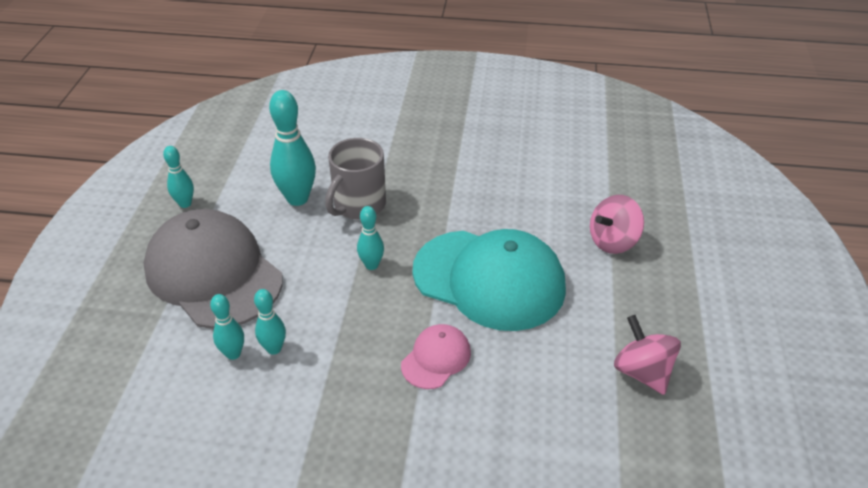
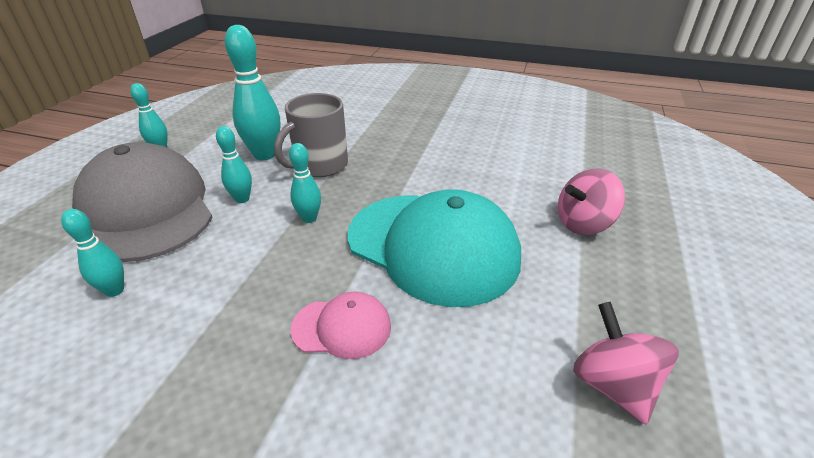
camera: 10 degrees right, 5 degrees down
turquoise bowling pin [254,289,286,355] -> turquoise bowling pin moved to [216,126,252,203]
pink cap [401,324,471,389] -> pink cap turned 45 degrees clockwise [290,292,391,359]

